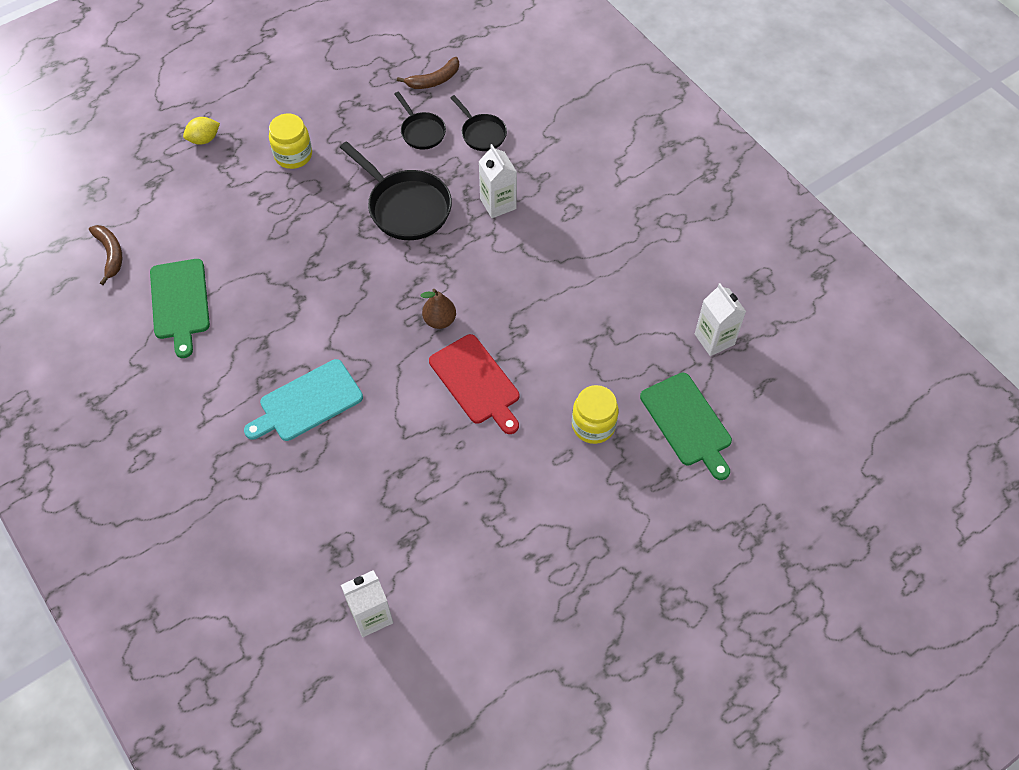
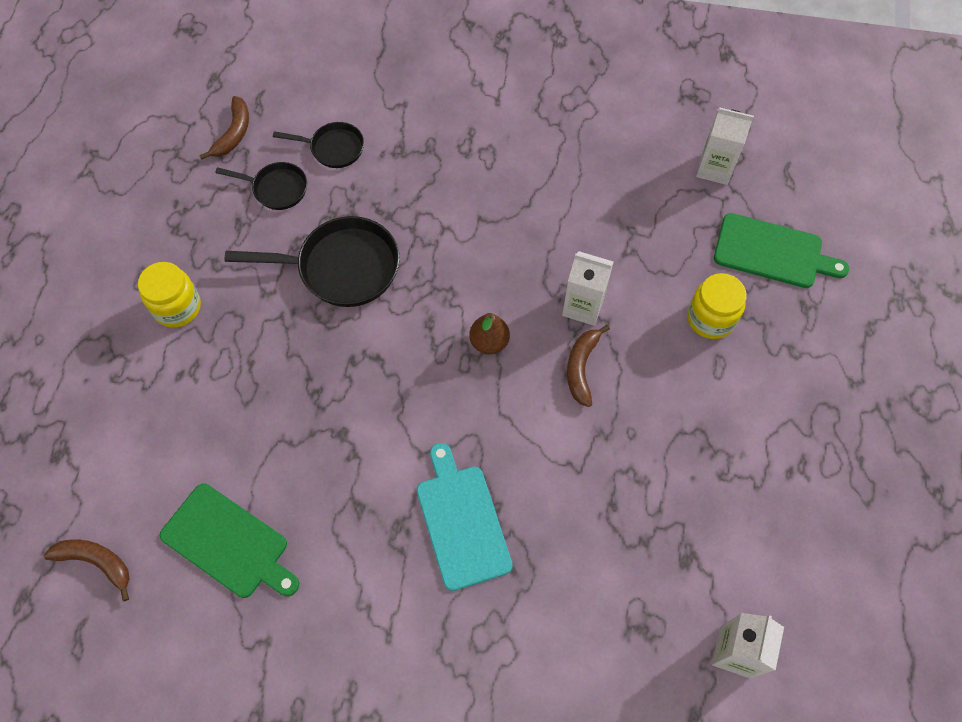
camera: 45 degrees left, 5 degrees up
yellow lemon [183,117,220,145] -> none
turquoise cutting board [244,359,363,441] -> turquoise cutting board turned 150 degrees clockwise [417,443,513,591]
red cutting board [429,334,519,434] -> brown banana [567,325,610,407]
white carton [479,144,517,218] -> white carton moved to [562,251,613,326]

